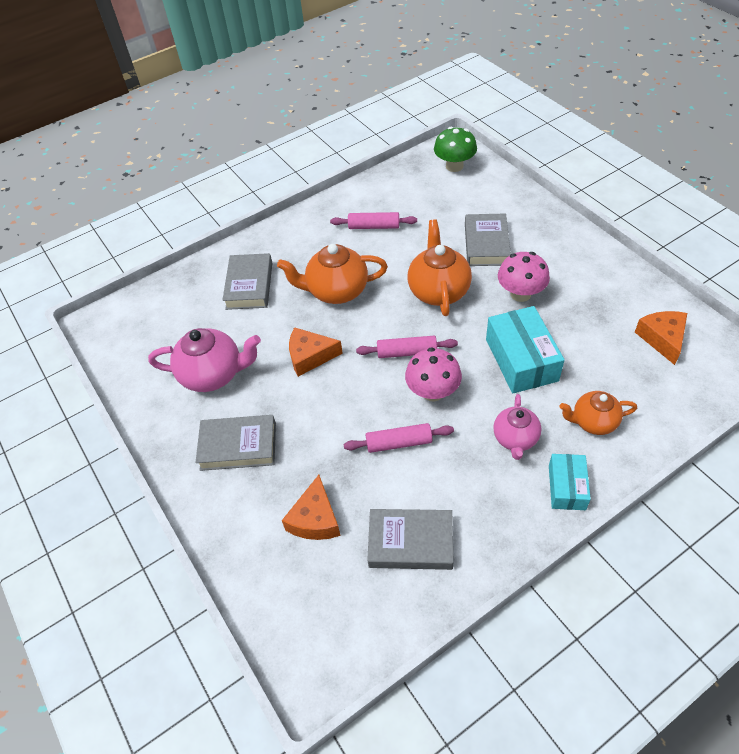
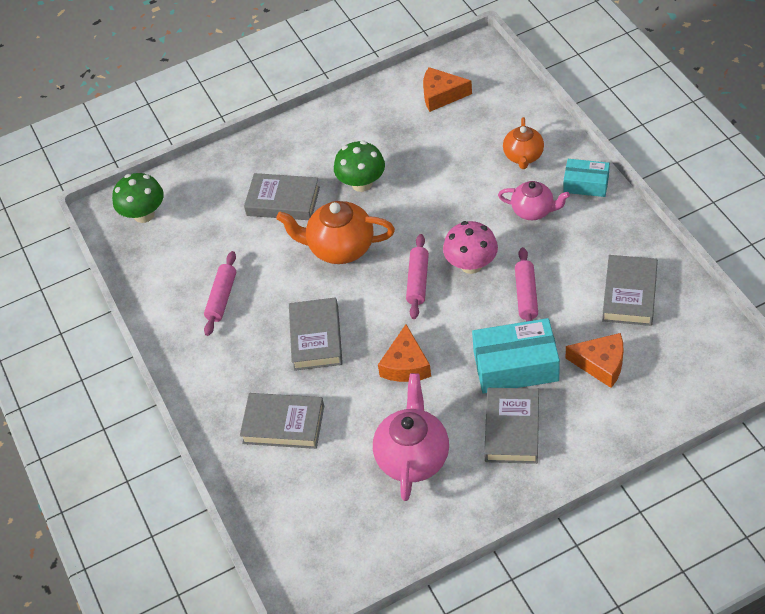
camera: 80 degrees left, 0 degrees up
orange teapot [277,244,388,304] -> grey book [289,298,343,371]
turquoise box [486,306,564,393] -> turquoise box moved to [472,318,560,393]
pink mushroom [498,252,550,302] -> green mushroom [334,141,385,192]

